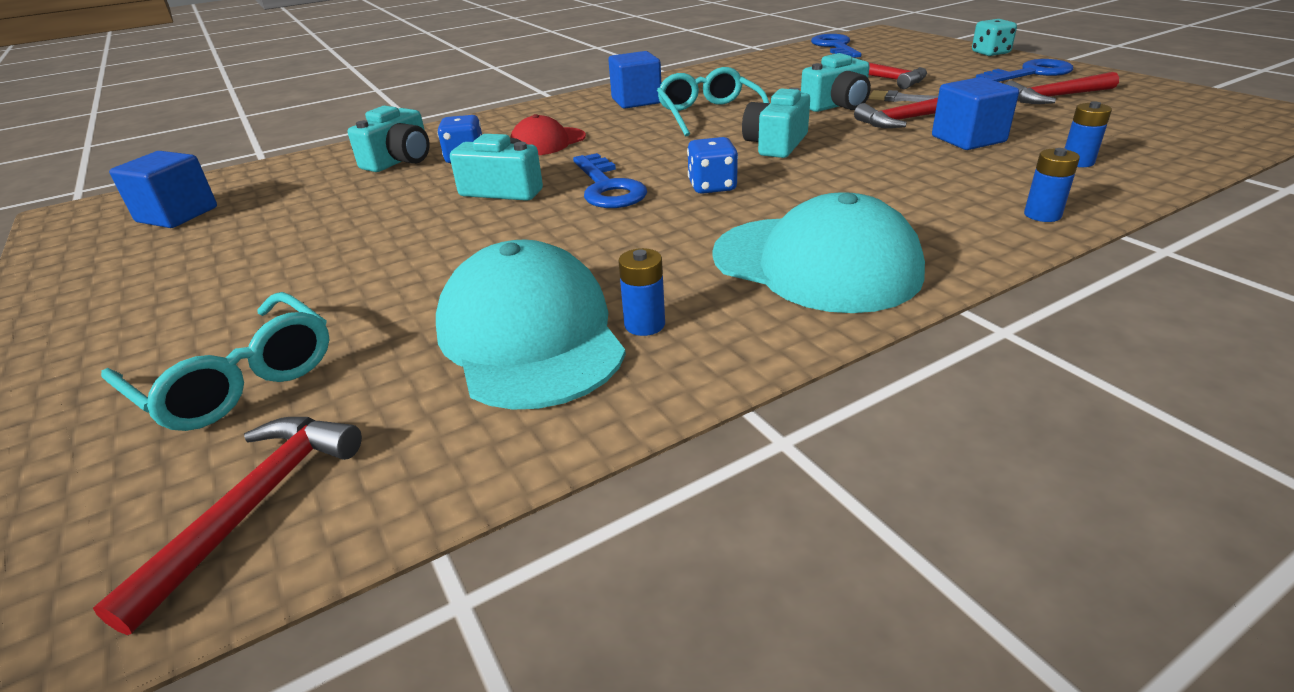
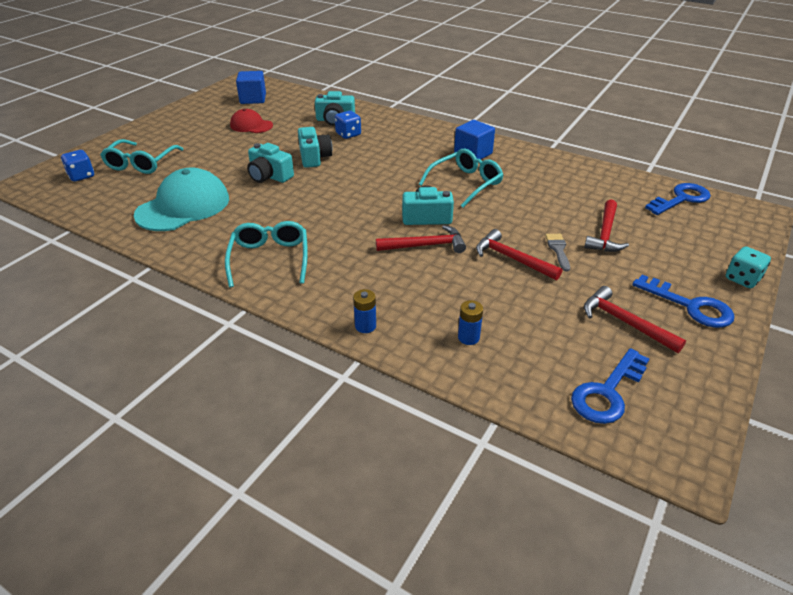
camera: 60 degrees right, 5 degrees up
red hammer [93,417,362,635] -> red hammer moved to [376,225,466,253]
red cap [510,114,586,155] -> red cap moved to [230,109,273,133]
blue key [573,153,647,208] -> blue key moved to [571,348,649,424]
blue battery [618,248,665,336] -> none
blue dice [687,137,738,194] -> blue dice moved to [61,150,94,182]
turquoise cap [712,192,925,313] -> turquoise glasses [225,221,308,288]
turquoise camera [801,53,871,112] -> turquoise camera moved to [247,143,294,183]
blue cube [932,77,1019,150] -> none

